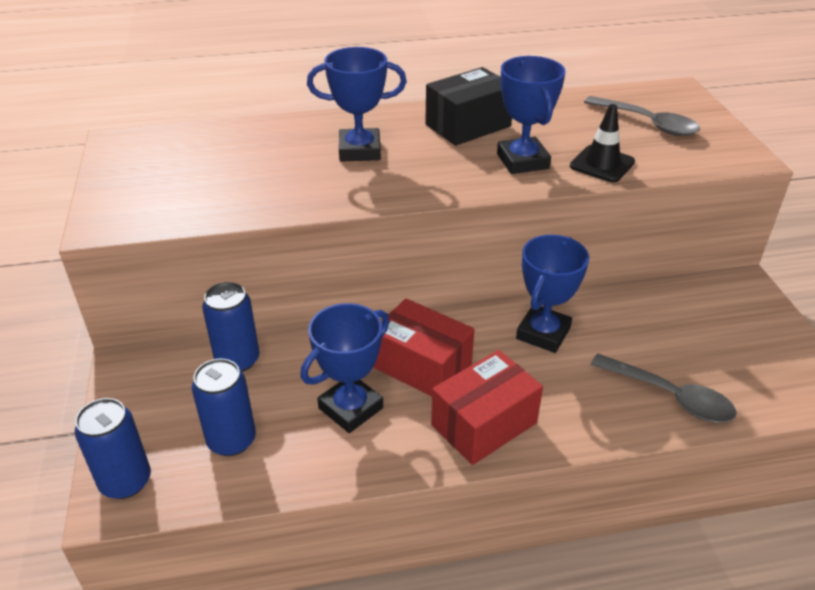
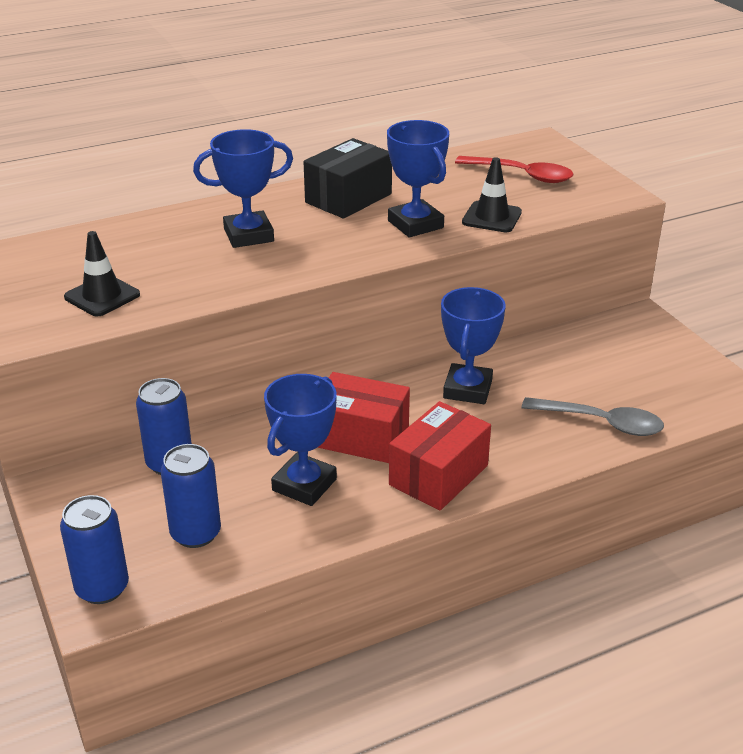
camera: 15 degrees left, 5 degrees down
grey spoon [584,96,700,136] -> red spoon [455,156,574,183]
none -> black traffic cone [64,231,140,317]

